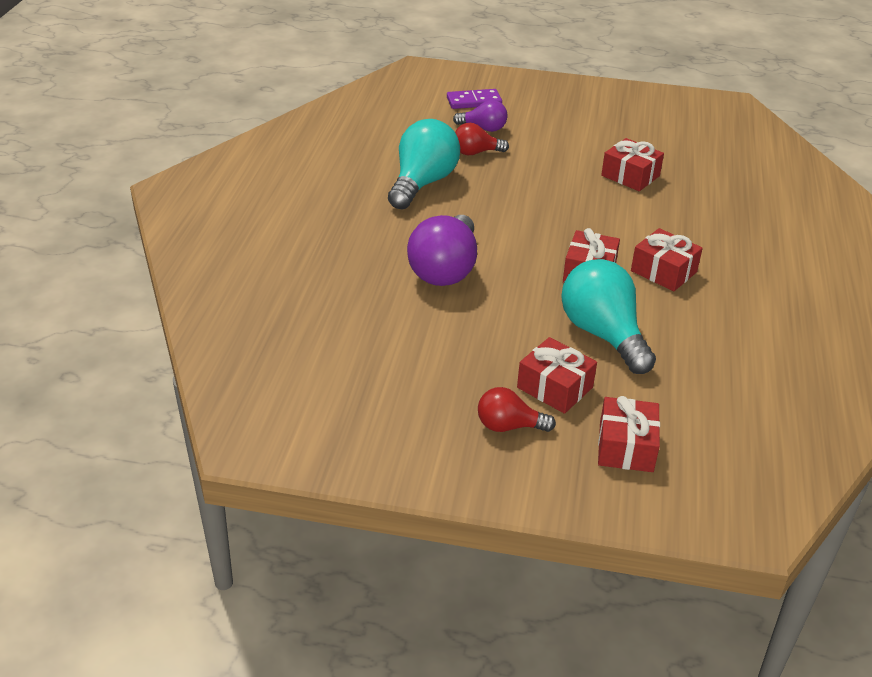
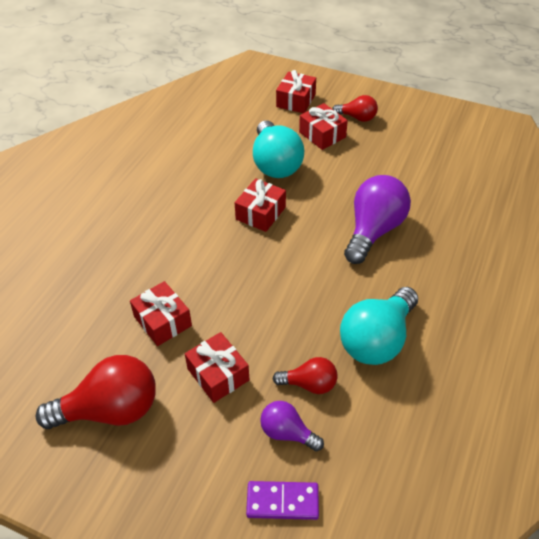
camera: 165 degrees left, 10 degrees up
red gift [631,228,703,291] -> red gift moved to [185,332,249,403]
none -> red light bulb [35,355,156,429]

